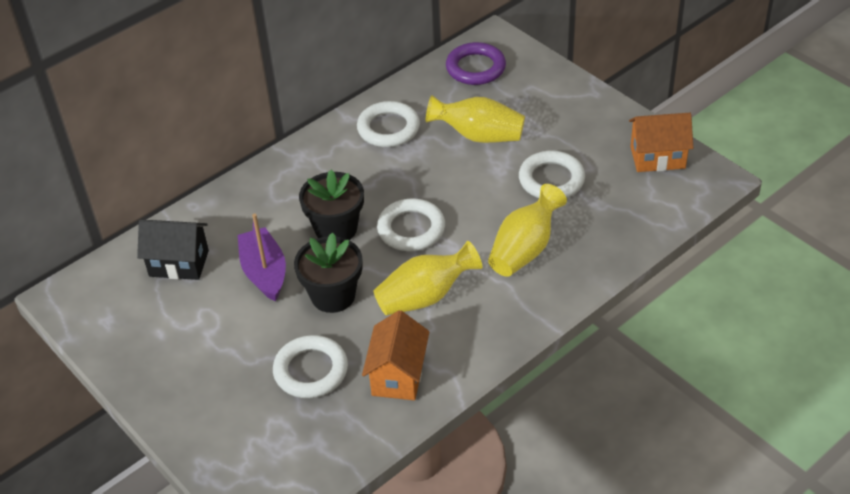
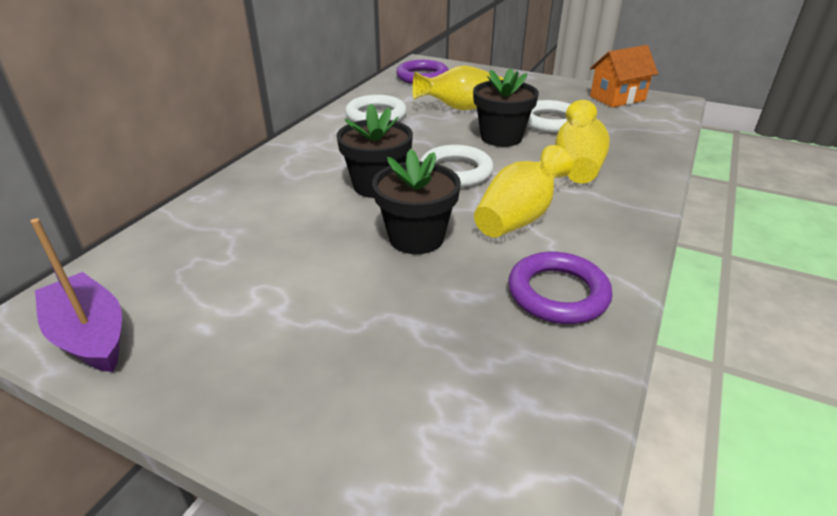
camera: 25 degrees left, 10 degrees down
black house [137,220,209,280] -> none
purple boat [238,214,286,302] -> purple boat moved to [30,218,122,372]
white ring [273,335,348,398] -> none
orange house [362,310,430,400] -> purple ring [508,252,613,324]
none -> black flower pot [473,68,539,147]

